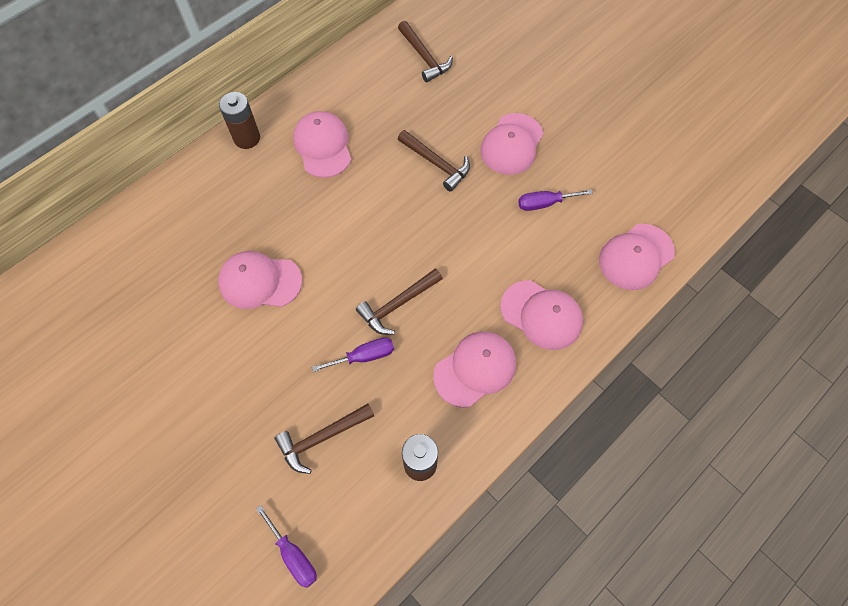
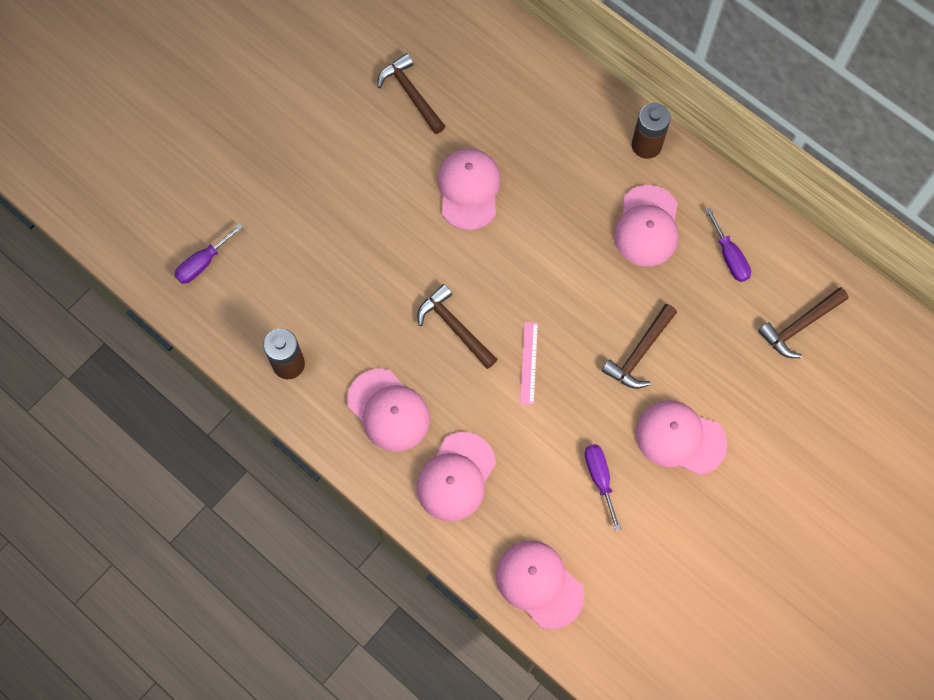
camera: 85 degrees right, 5 degrees up
brown hammer [275,404,374,474] -> brown hammer moved to [377,53,445,134]
pink cap [293,111,351,178] -> pink cap turned 120 degrees clockwise [614,185,678,266]
purple screwdriver [312,338,394,372] -> purple screwdriver moved to [705,208,751,282]
none -> pink ruler [520,322,538,405]

